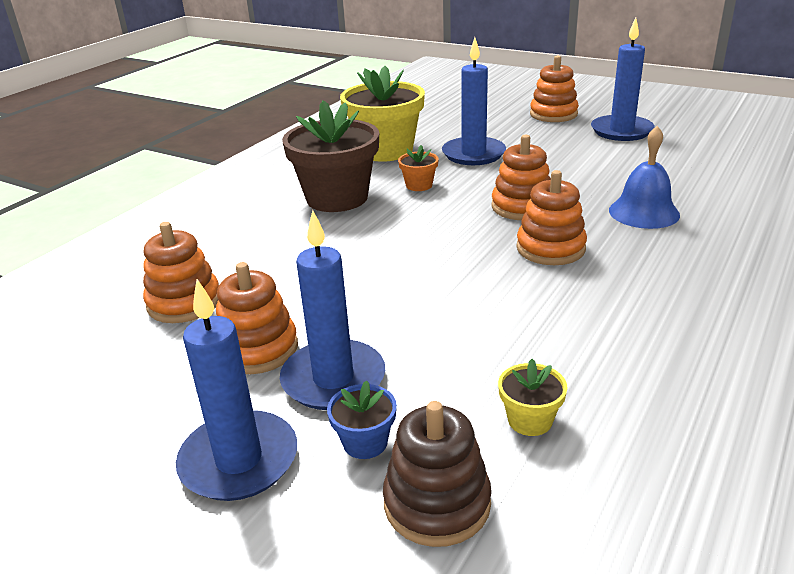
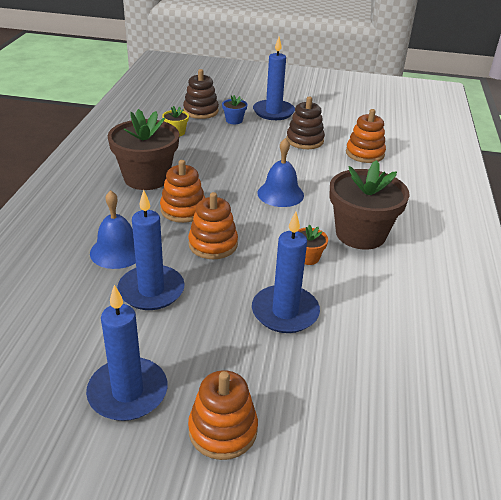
camera: 155 degrees right, 5 degrees up
orange stacking toy [216,262,298,374] -> brown stacking toy [286,97,325,149]
blue candle [280,210,385,410] -> blue candle moved to [117,190,185,310]
yellow flower pot [340,66,425,162] -> none
none -> brown flower pot [107,109,179,190]
none -> blue bell [257,138,304,207]

